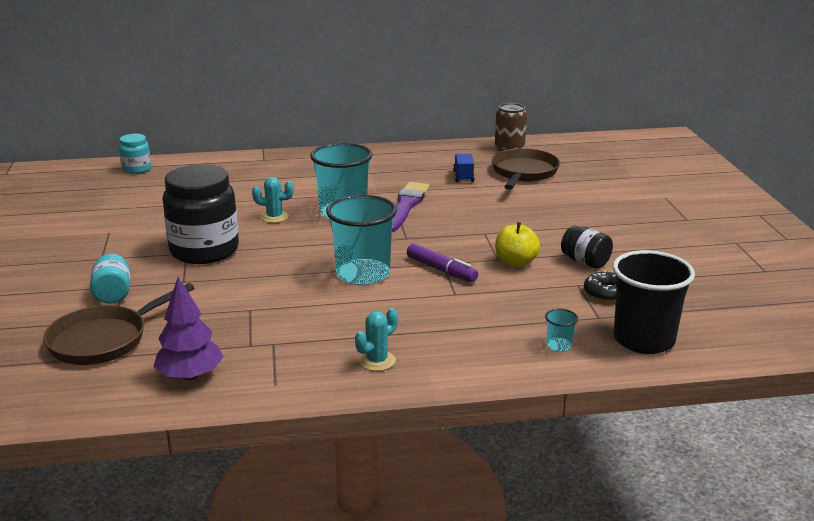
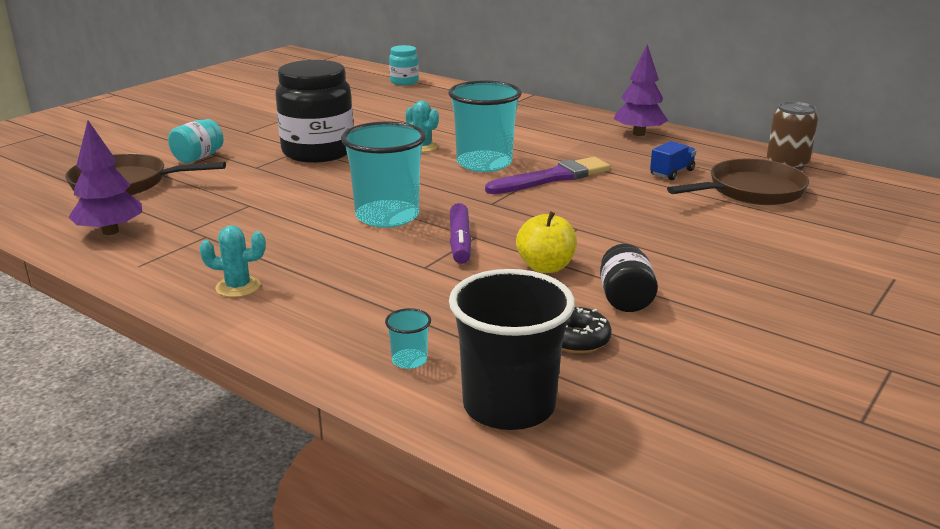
camera: 45 degrees right, 0 degrees up
none -> purple tree [613,44,668,136]

